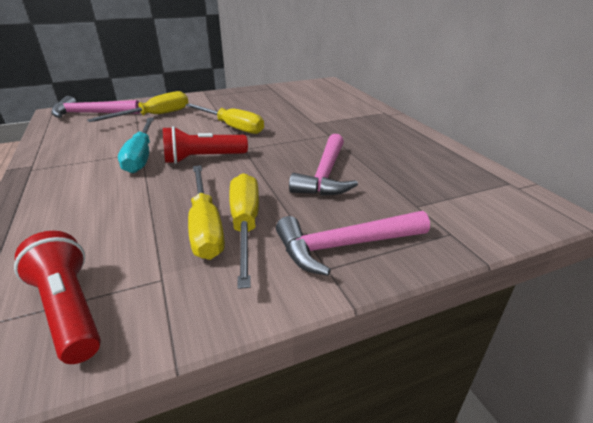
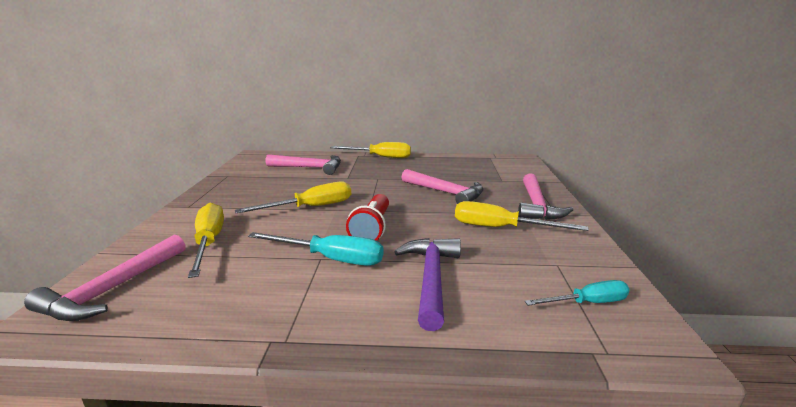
camera: 65 degrees left, 10 degrees down
red flashlight [14,231,101,364] -> turquoise screwdriver [525,280,630,306]
yellow screwdriver [188,165,225,260] -> yellow screwdriver moved to [330,142,411,158]
none -> pink hammer [266,154,341,175]
none -> purple hammer [394,238,461,331]

